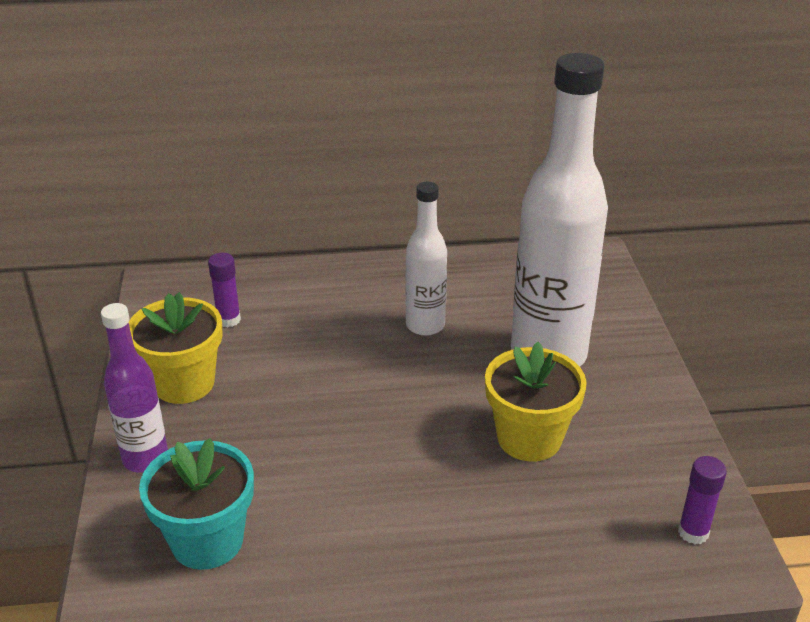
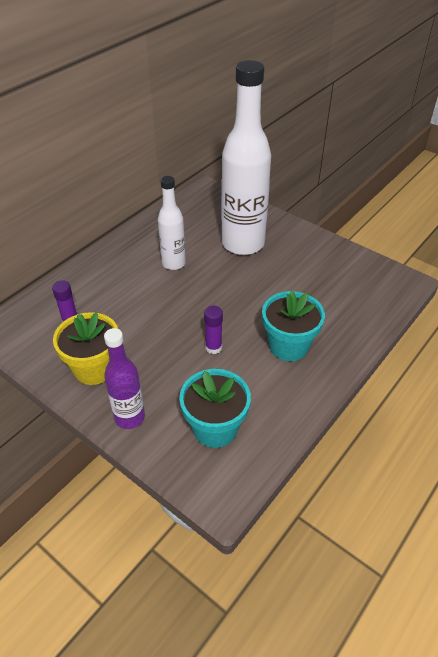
camera: 45 degrees left, 10 degrees up
yellow flower pot [485,342,587,461] -> none
purple glue stick [678,456,727,544] -> purple glue stick moved to [204,306,223,354]
none -> turquoise flower pot [262,291,325,361]

